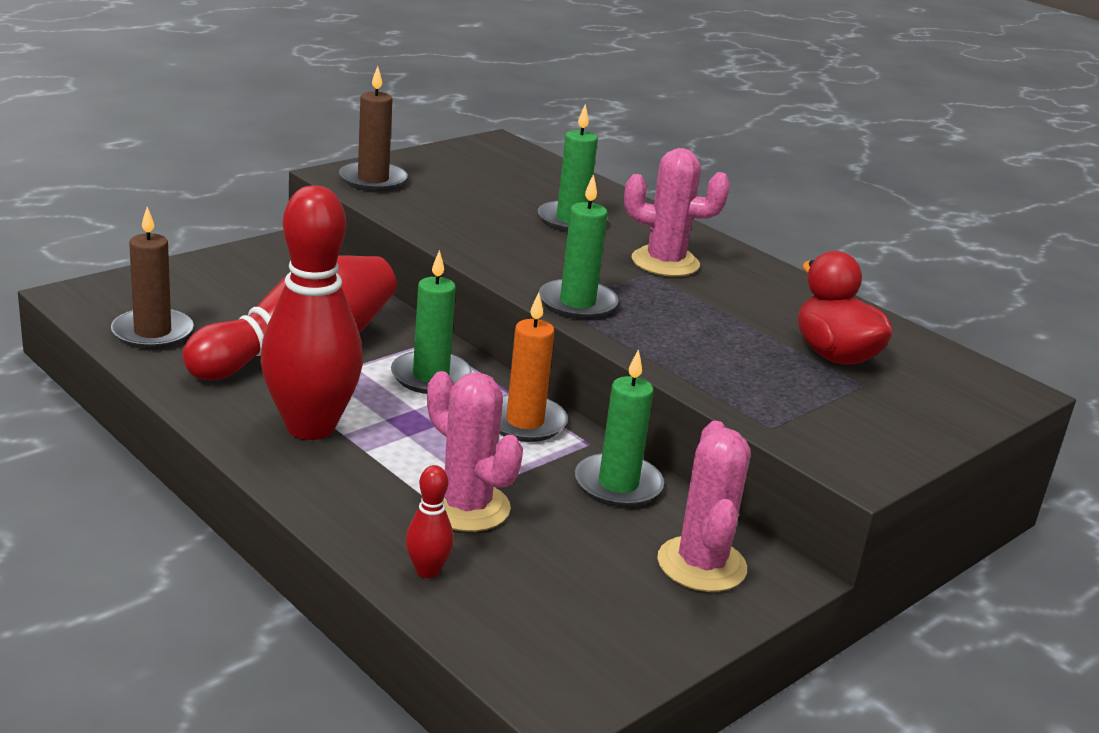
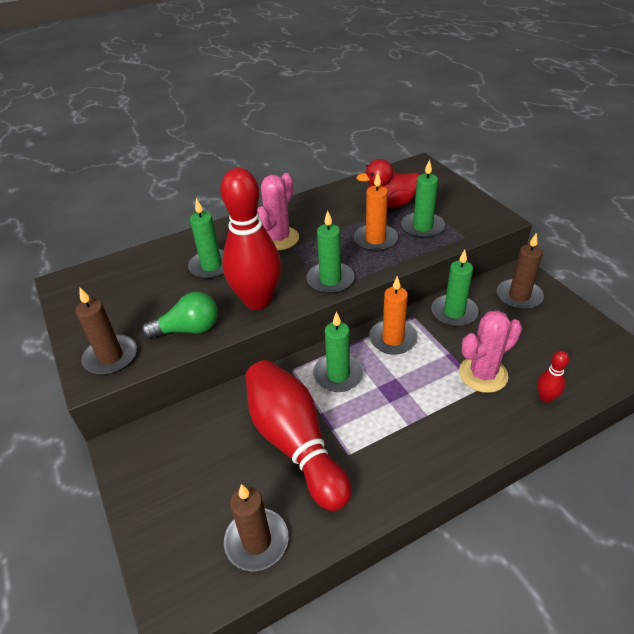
camera: 70 degrees left, 15 degrees up
red bowling pin [261,185,363,440] -> red bowling pin moved to [220,168,281,310]
pink cactus [657,420,751,592] -> brown candle [497,233,544,310]
none -> green light bulb [142,292,218,339]
none -> orange candle [354,172,398,252]
none -> green candle [401,159,445,238]

